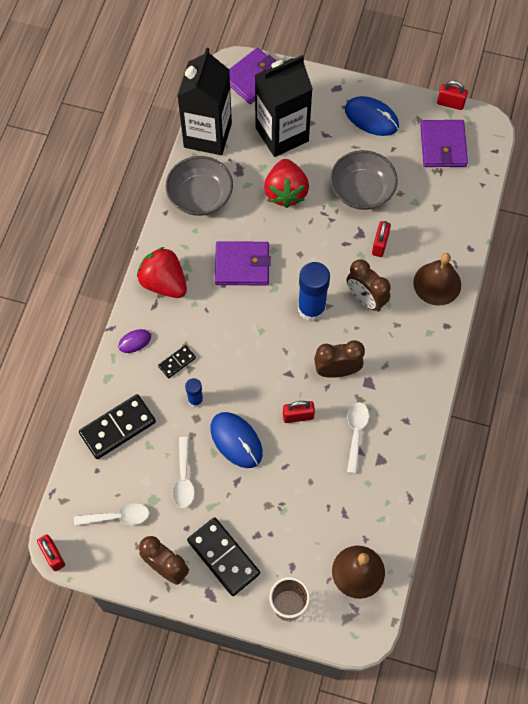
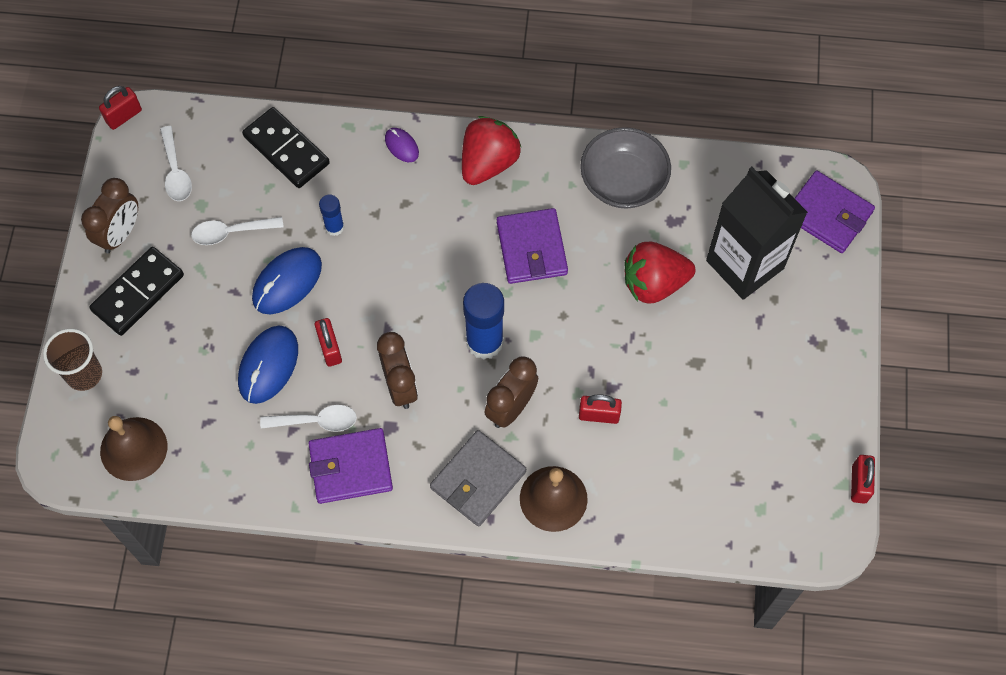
camera: 80 degrees right, 0 degrees up
black domino [158,345,196,378] -> none
black carton [177,48,232,155] -> none
grey bowl [330,150,398,210] -> none
blue mouse [345,96,399,136] -> blue mouse moved to [238,326,298,404]
purple wallet [420,120,468,167] -> purple wallet moved to [308,428,393,504]
none -> grey wallet [430,430,526,526]

